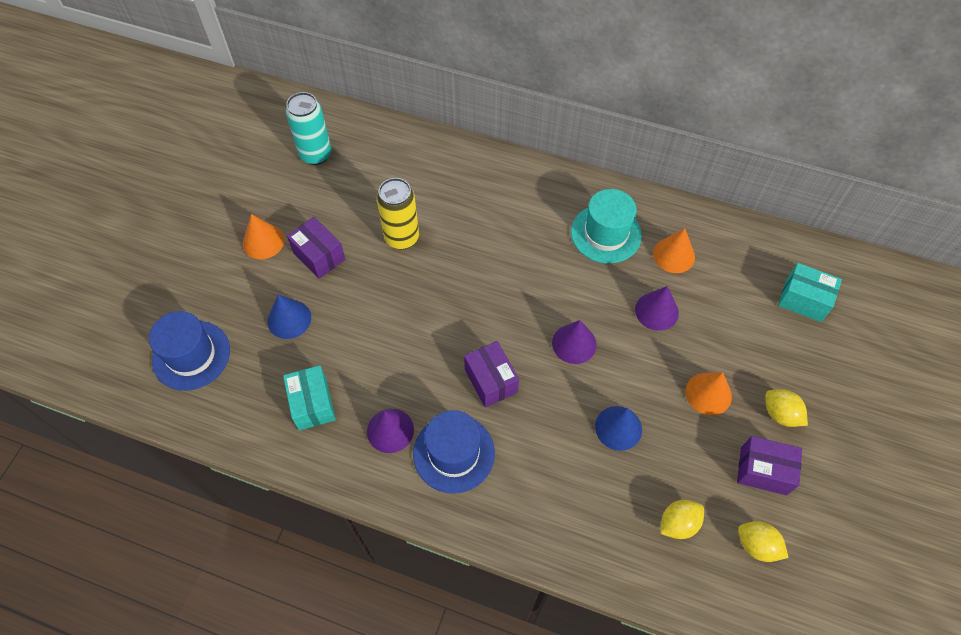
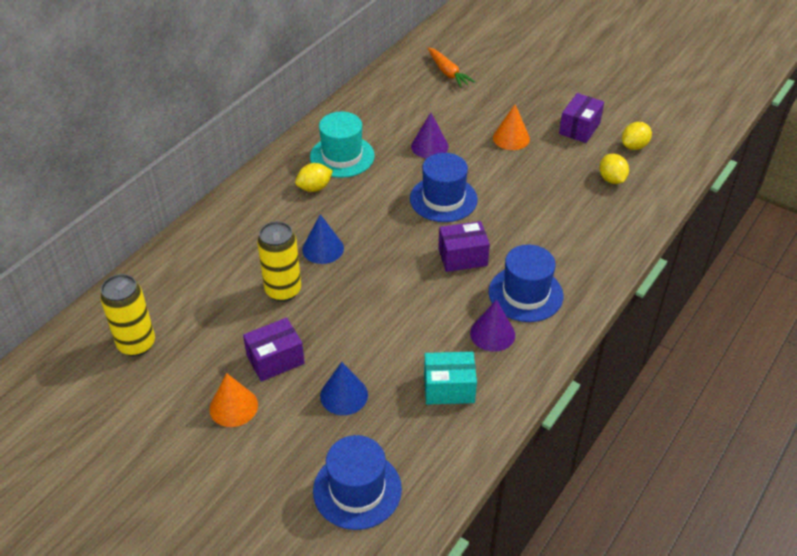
camera: 75 degrees left, 15 degrees down
turquoise can [286,92,332,165] -> yellow can [100,274,155,356]
purple cone [552,320,597,364] -> blue hat [410,153,478,222]
blue cone [595,406,642,451] -> blue cone moved to [302,214,344,264]
orange cone [653,228,695,273] -> none
yellow lemon [765,389,808,427] -> yellow lemon moved to [295,163,333,192]
turquoise box [778,263,842,322] -> orange carrot [428,47,475,88]

